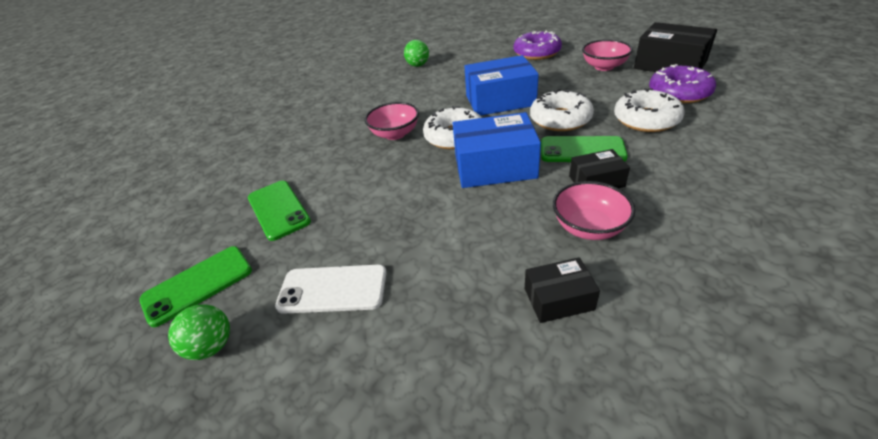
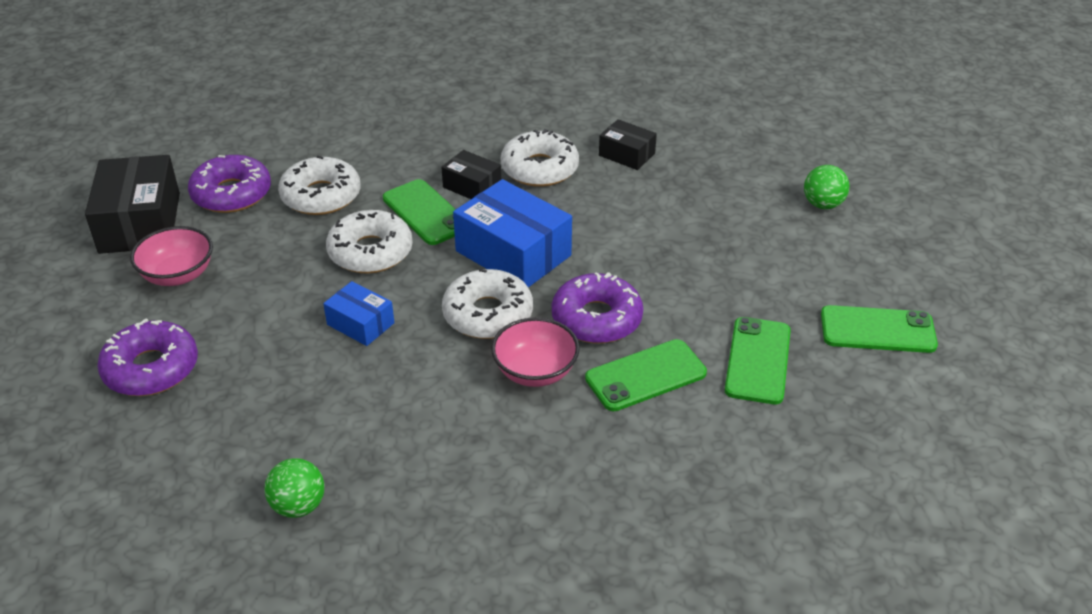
camera: 140 degrees left, 0 degrees up
green ball [168,304,230,360] -> green ball moved to [804,165,850,209]
white phone [275,264,387,314] -> none
blue box [465,55,539,116] -> blue box [323,281,394,346], size x0.54
pink bowl [553,181,635,240] -> white donut [501,129,579,187]
none -> purple donut [552,272,643,344]
none -> green phone [585,339,707,411]

